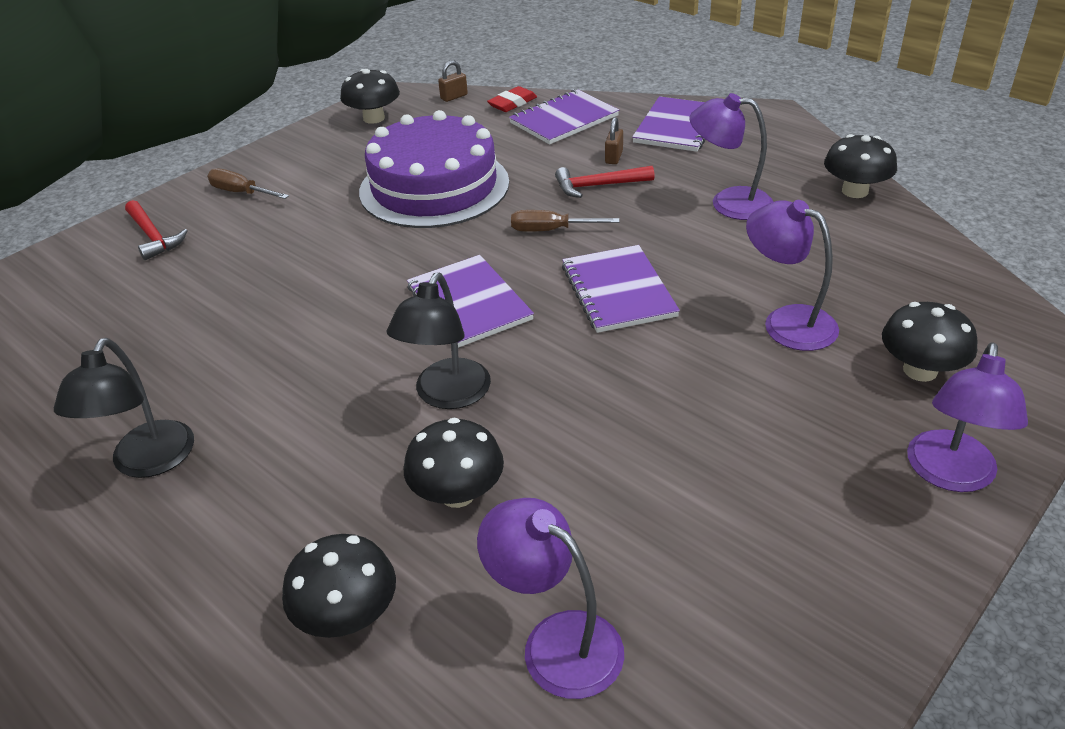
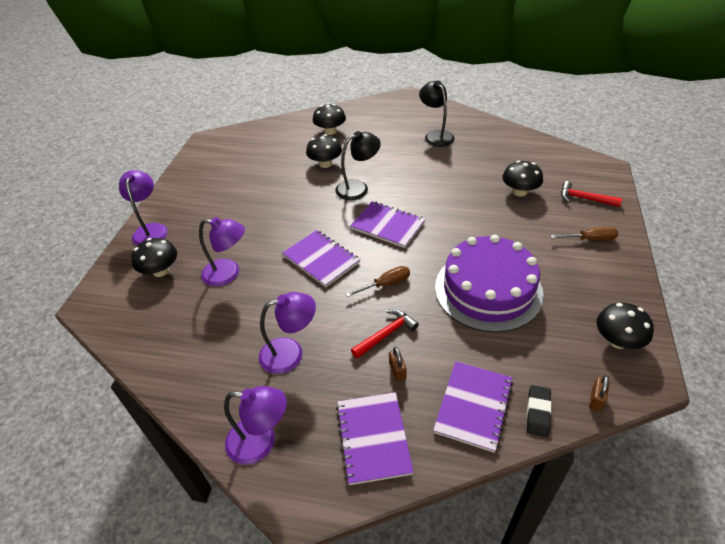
camera: 150 degrees right, 5 degrees up
black lamp [387,273,491,409] -> black lamp turned 75 degrees clockwise [335,131,381,200]
purple lamp [477,498,624,699] -> purple lamp moved to [224,386,287,465]
red eraser [487,86,537,112] -> black eraser [527,385,552,437]
black mushroom [824,134,897,198] -> black mushroom moved to [502,160,543,197]

